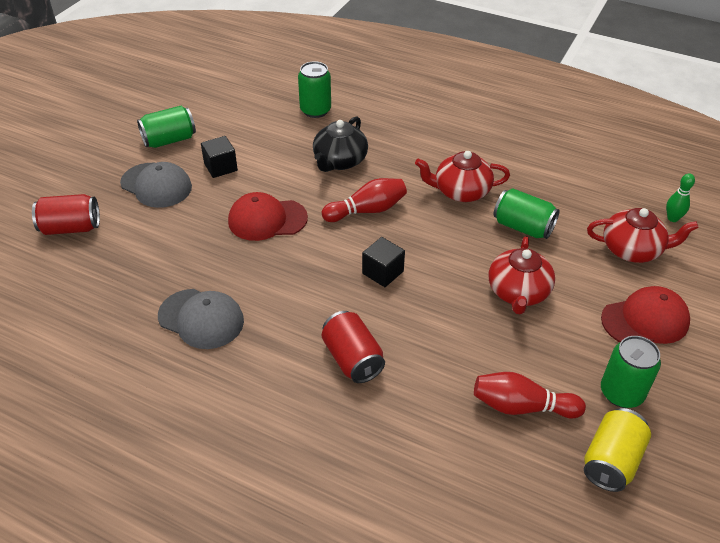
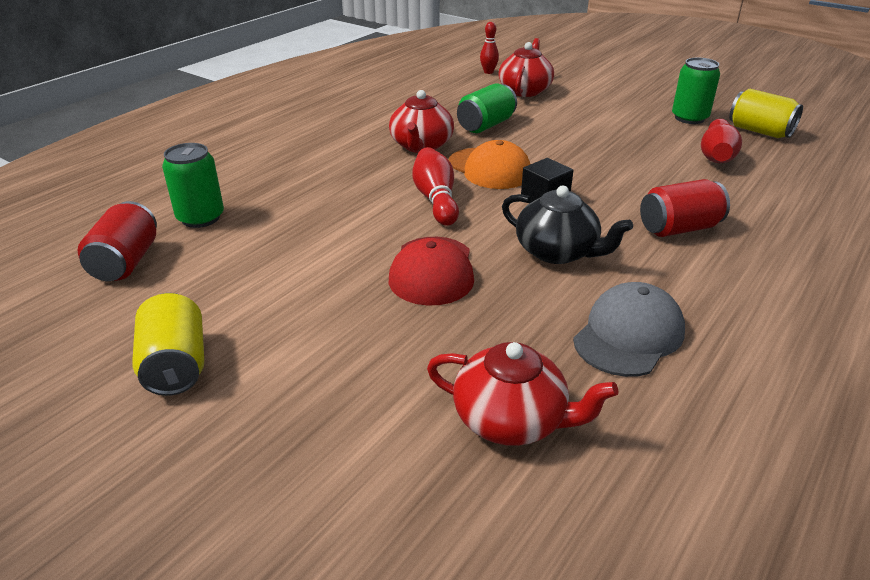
camera: 80 degrees left, 10 degrees down
red can [32,194,100,235] -> red can moved to [78,201,157,281]
grey cap [120,162,192,208] -> none
green can [137,106,196,148] -> yellow can [132,293,204,396]
black cube [201,136,238,178] -> none
black teapot [313,116,368,172] -> black teapot moved to [502,186,633,264]
red teapot [489,236,555,315] -> red teapot moved to [427,342,619,446]
red cap [601,286,690,344] -> none
green bowling pin [666,174,695,222] -> red bowling pin [480,22,499,74]
none -> orange cap [448,140,530,189]

